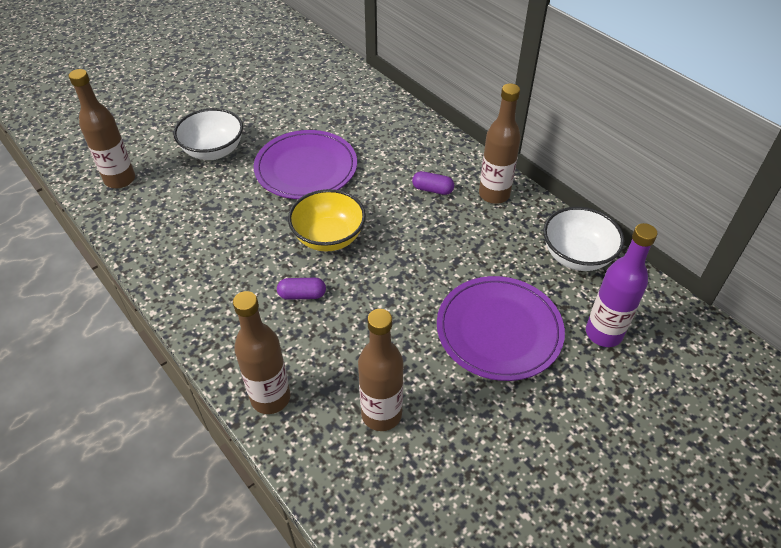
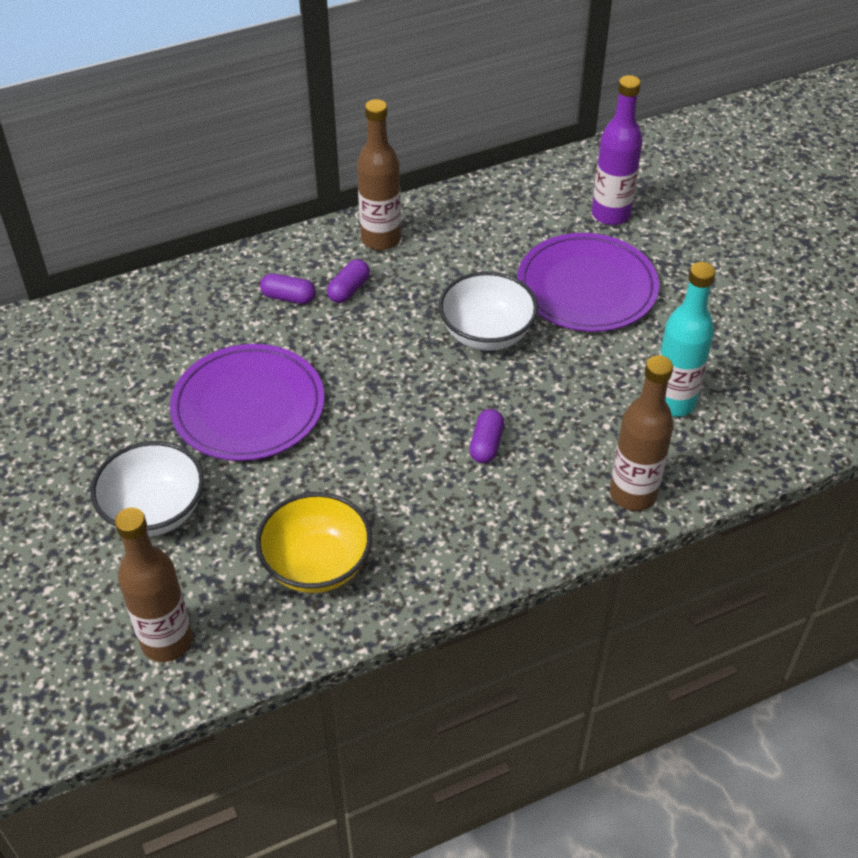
camera: 75 degrees left, 0 degrees up
yellow bowl [288,189,366,252] -> yellow bowl moved to [256,492,372,593]
brown bottle [358,309,403,431] -> turquoise bottle [659,262,715,417]
white bowl [543,207,624,271] -> white bowl moved to [438,271,538,351]
none -> purple capsule [260,273,316,304]

